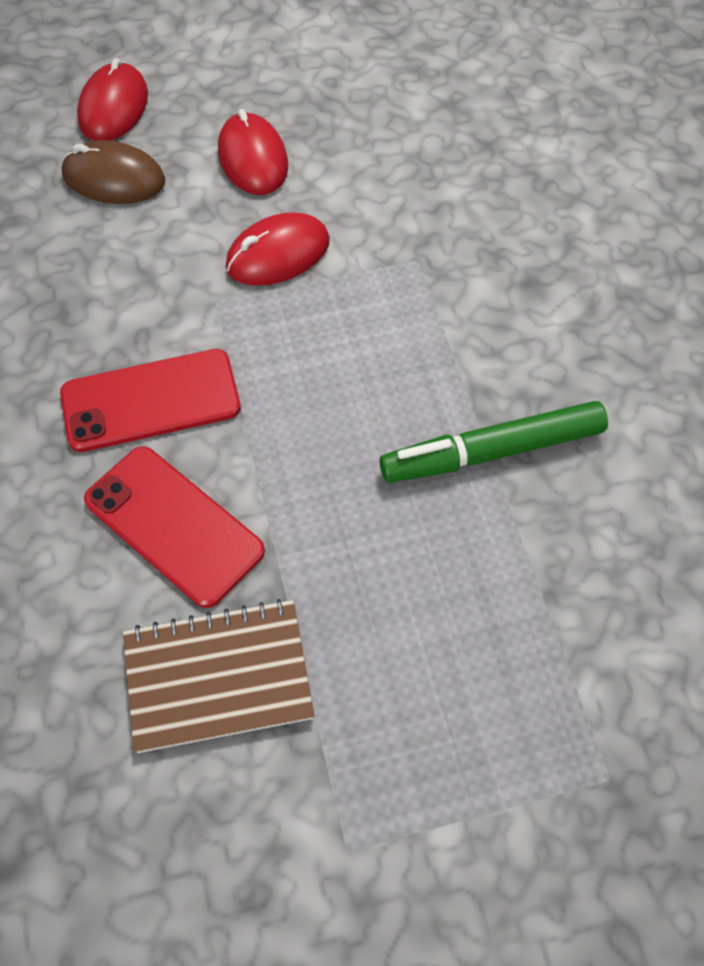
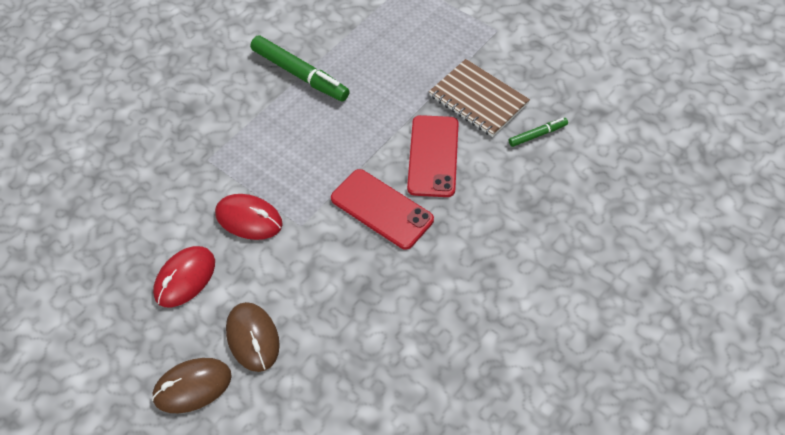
camera: 125 degrees left, 5 degrees down
red mouse [77,58,148,141] -> brown mouse [152,358,232,413]
none -> green marker [509,118,568,147]

